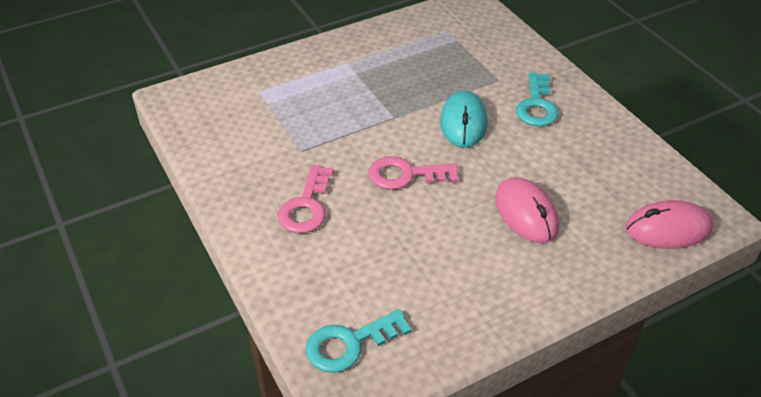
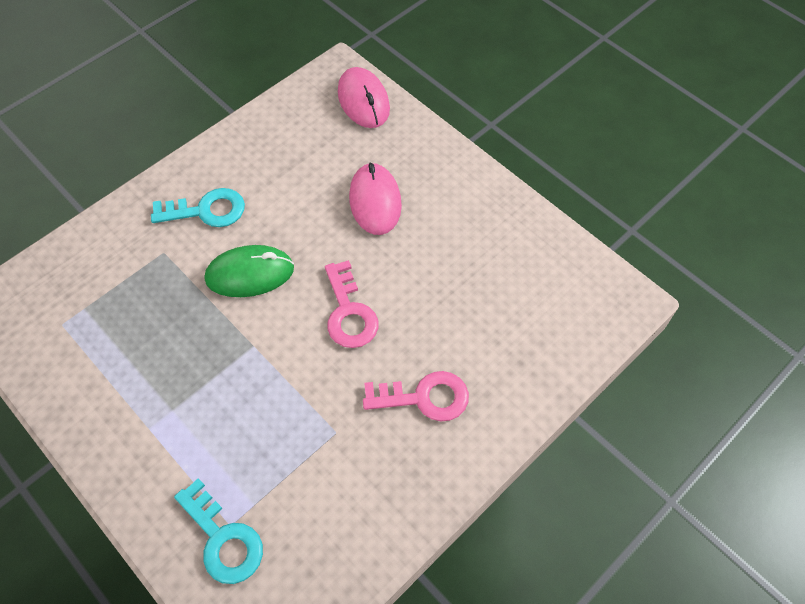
camera: 105 degrees left, 15 degrees up
turquoise key [306,309,412,373] -> turquoise key moved to [174,478,263,584]
turquoise mouse [440,91,488,148] -> green mouse [205,245,294,297]
pink mouse [495,177,559,243] -> pink mouse turned 60 degrees counterclockwise [349,162,402,235]

